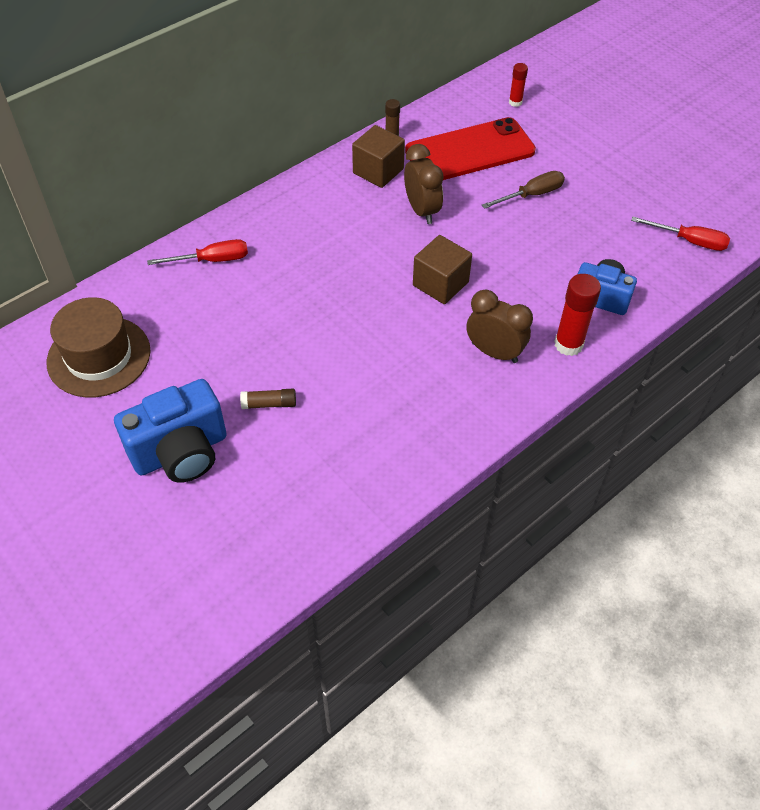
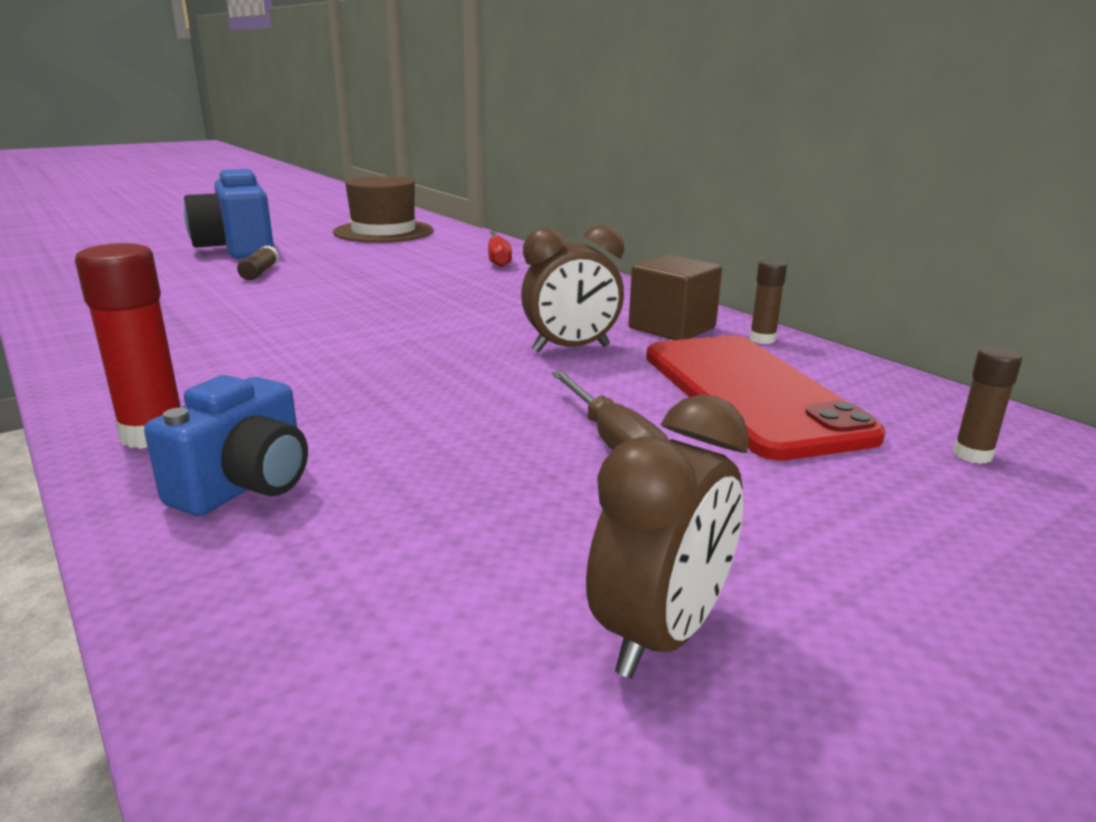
camera: 95 degrees right, 30 degrees down
brown cube [413,235,472,304] -> none
brown clock [467,290,533,363] -> brown clock moved to [586,394,749,678]
red glue stick [509,63,528,107] -> brown glue stick [953,347,1022,464]
red screwdriver [631,217,730,251] -> none

